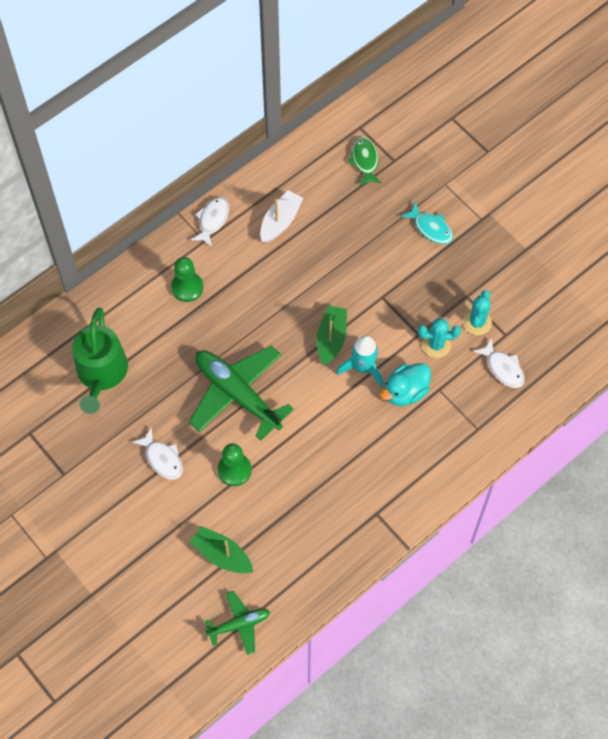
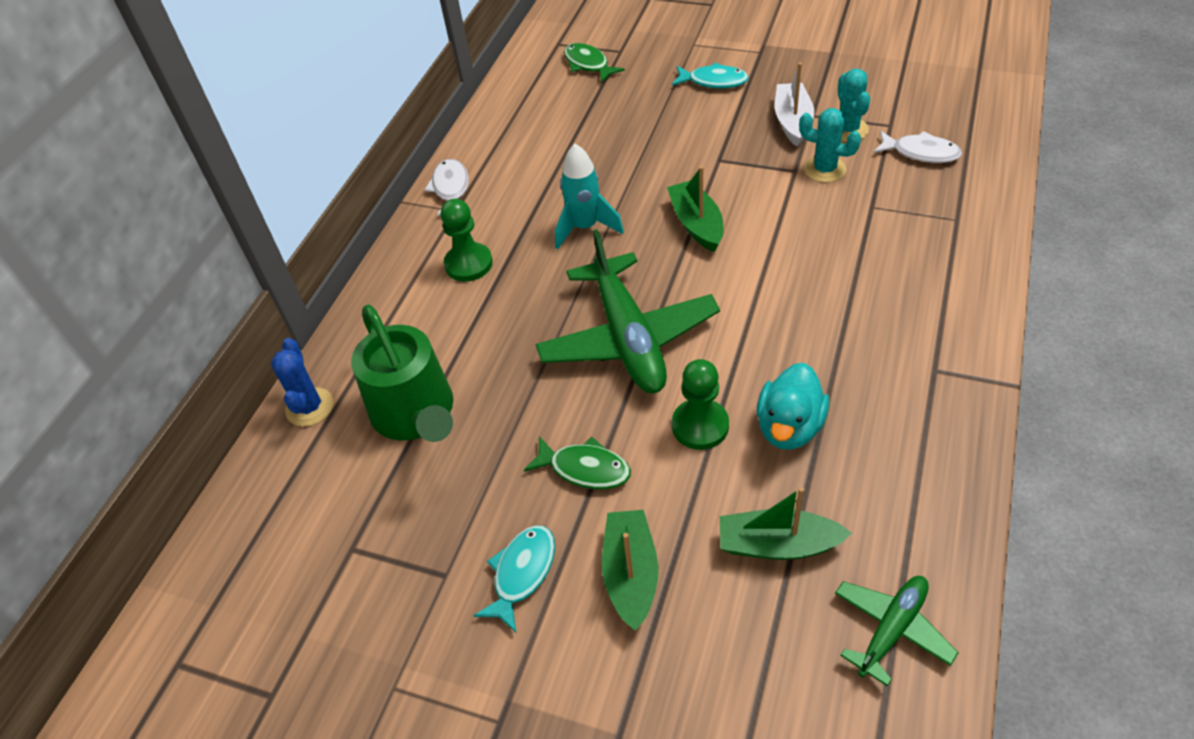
camera: 25 degrees left, 15 degrees down
white fish [132,427,183,480] -> green fish [524,436,631,489]
green plane [189,346,294,441] -> green plane turned 120 degrees counterclockwise [536,229,720,393]
white boat [260,190,304,243] -> white boat moved to [775,62,814,147]
turquoise rocket [336,335,383,388] -> turquoise rocket moved to [555,144,624,249]
turquoise duck [380,363,431,406] -> turquoise duck moved to [757,363,829,450]
turquoise cactus [418,318,461,358] -> turquoise cactus turned 60 degrees clockwise [799,108,861,183]
none -> blue cactus [271,338,333,427]
none -> turquoise fish [473,525,555,632]
none -> green boat [602,510,658,631]

